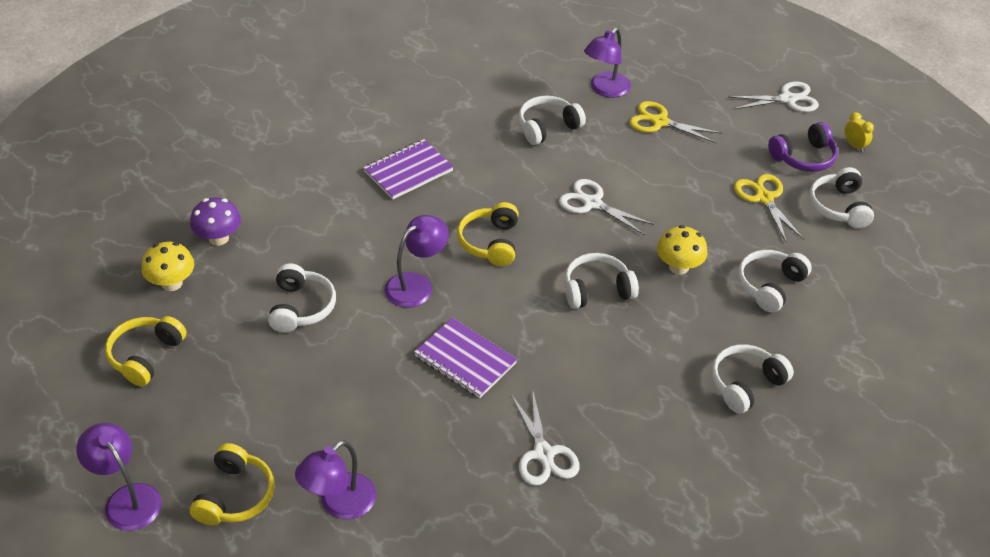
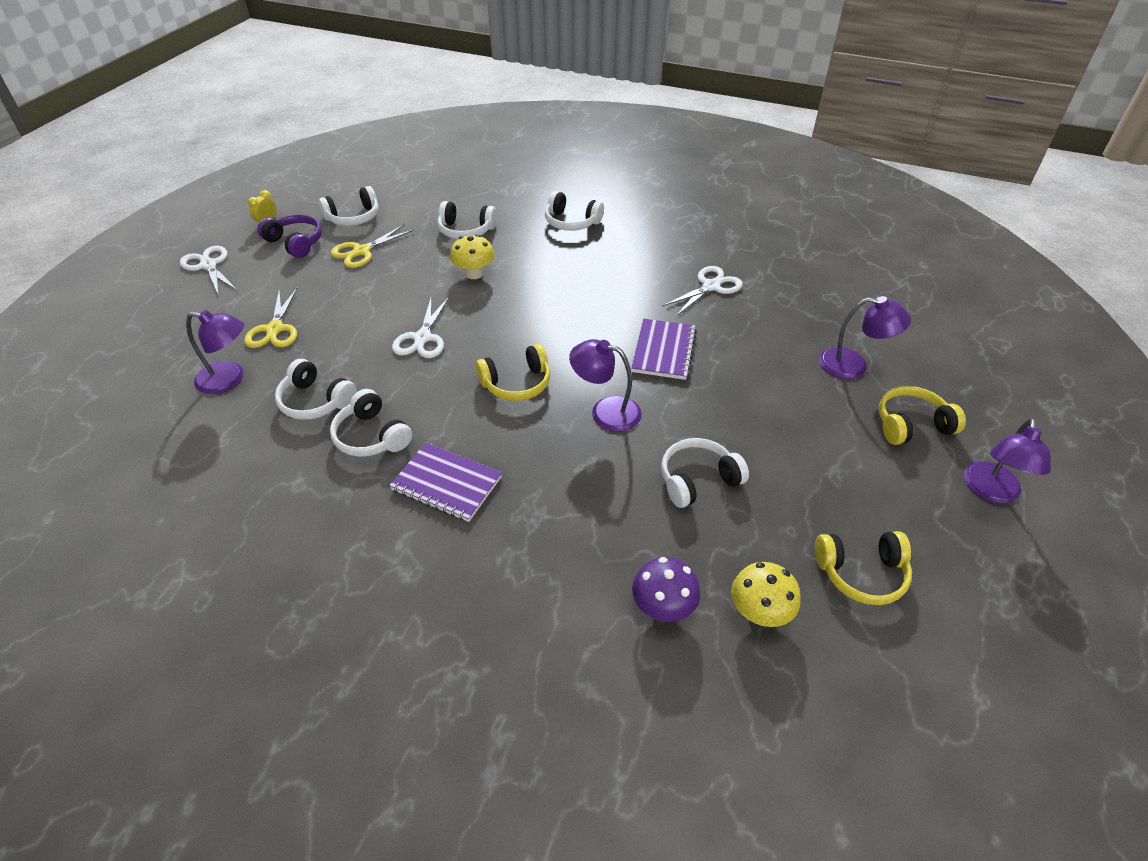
camera: 115 degrees left, 0 degrees up
white headphones [565,253,639,309] -> white headphones moved to [330,389,412,457]

